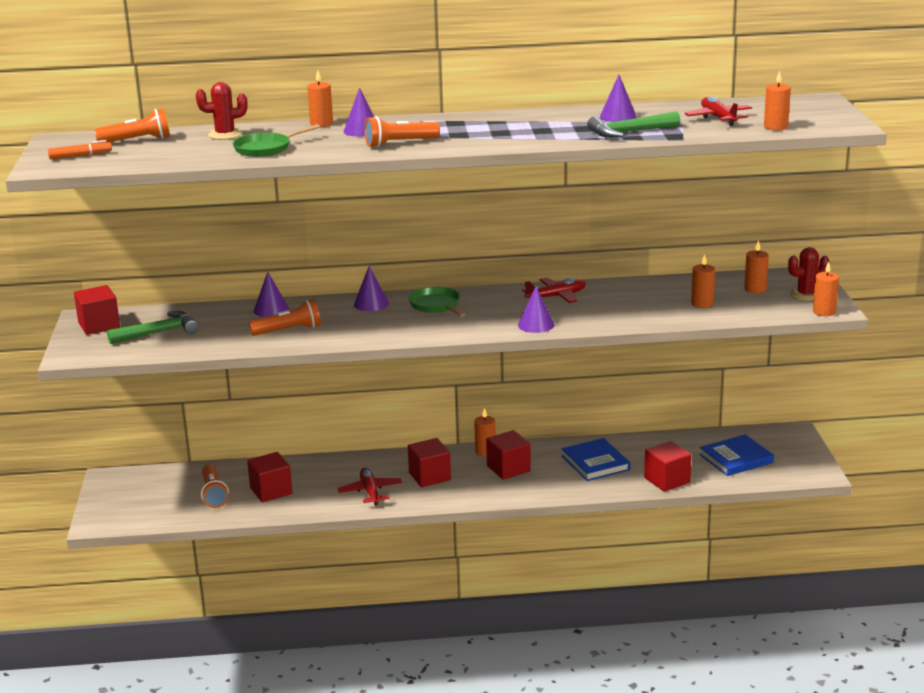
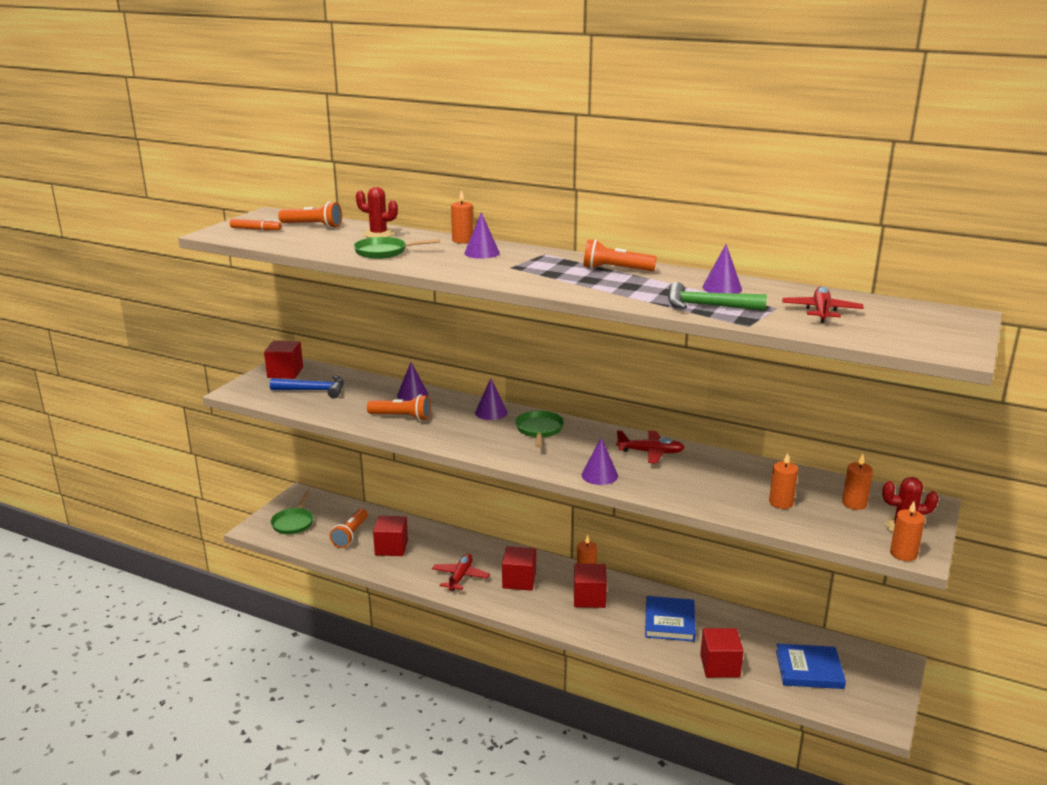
camera: 30 degrees right, 0 degrees up
green hammer [107,311,198,344] -> blue hammer [270,375,344,398]
orange flashlight [365,116,440,148] -> orange flashlight moved to [584,239,657,271]
orange candle [764,71,791,130] -> none
none -> green pan [270,491,314,534]

